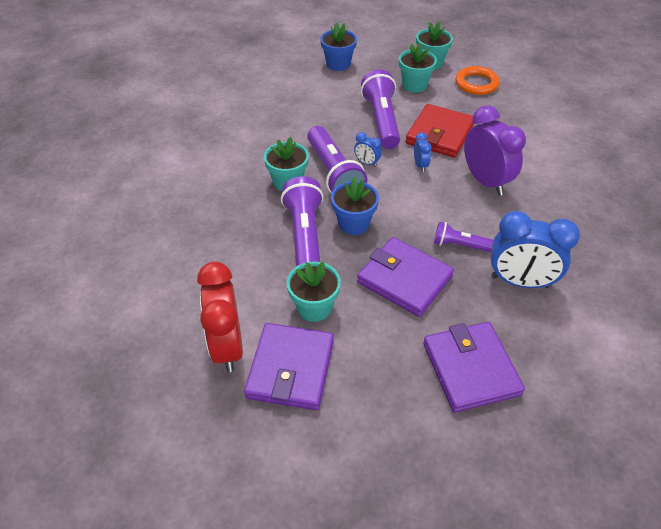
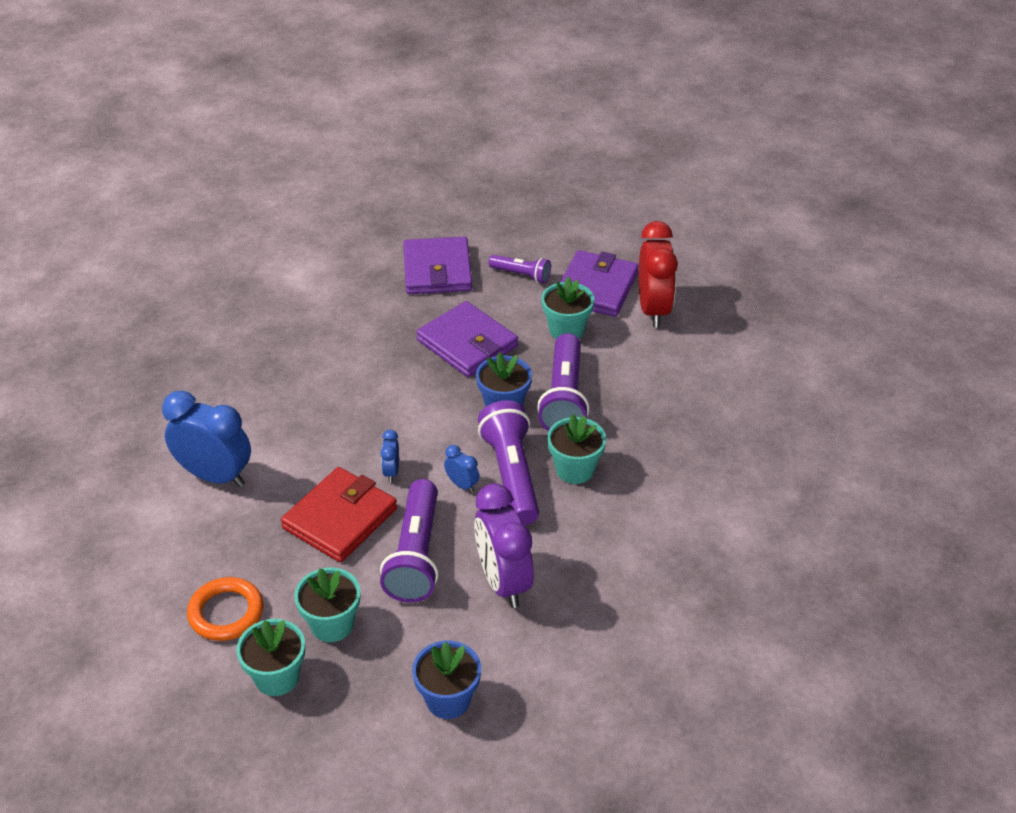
camera: 170 degrees left, 5 degrees down
purple flashlight [434,222,493,252] -> purple flashlight moved to [489,255,551,283]
purple clock [464,105,526,195] -> purple clock moved to [474,483,534,608]
blue clock [491,211,580,288] -> blue clock moved to [162,391,251,487]

